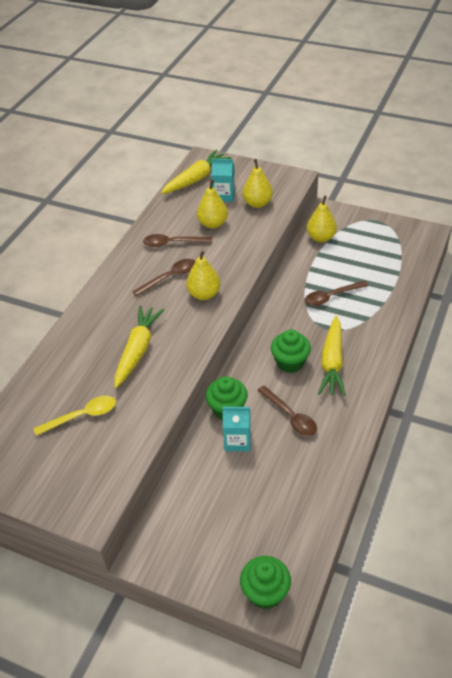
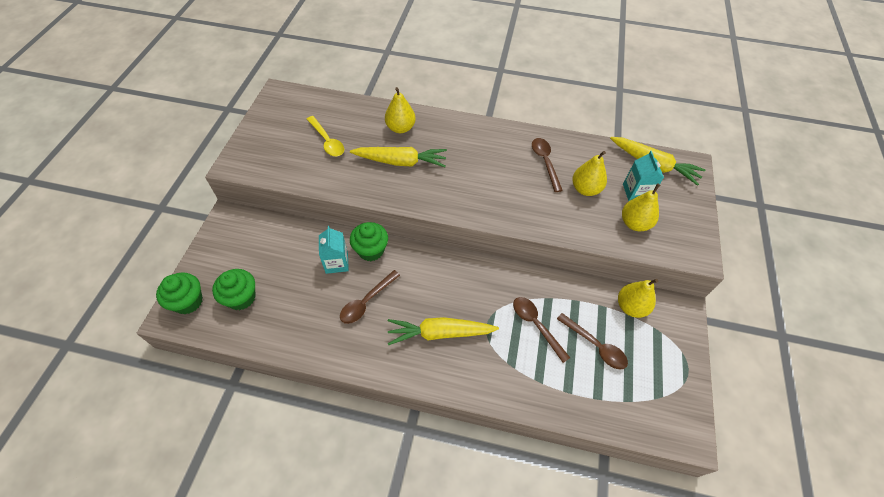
camera: 75 degrees right, 10 degrees up
brown spoon [133,259,195,296] -> brown spoon moved to [557,313,628,370]
yellow pear [186,251,221,300] -> yellow pear moved to [385,87,416,133]
green cupcake [271,330,311,373] -> green cupcake moved to [212,269,256,310]

